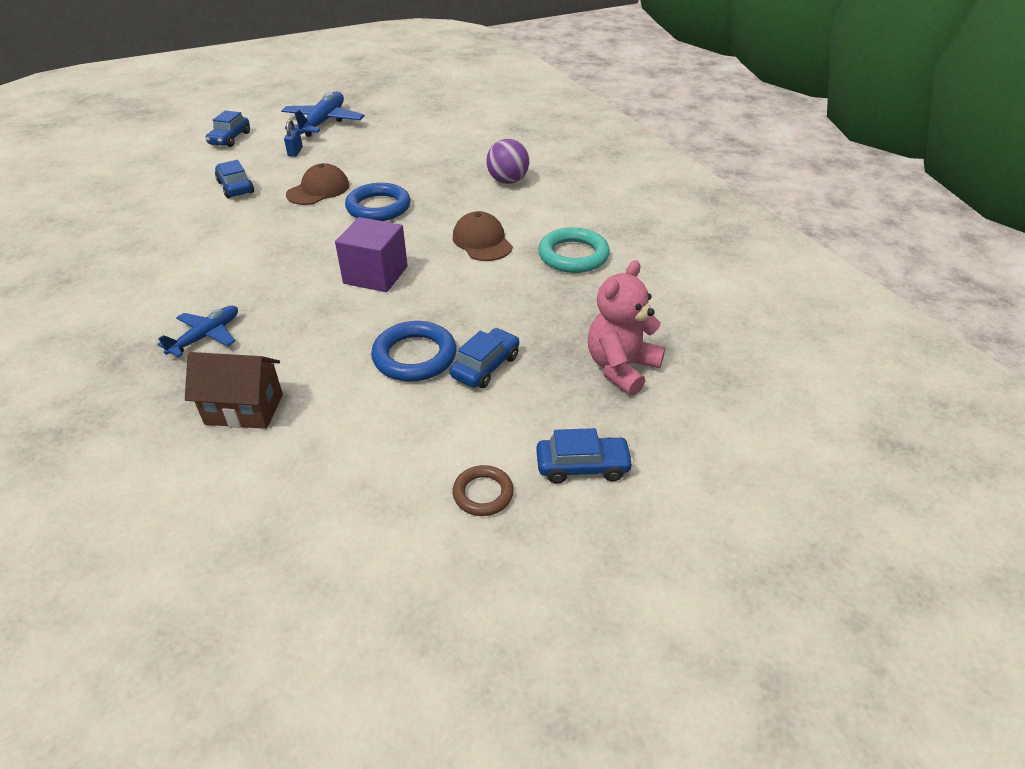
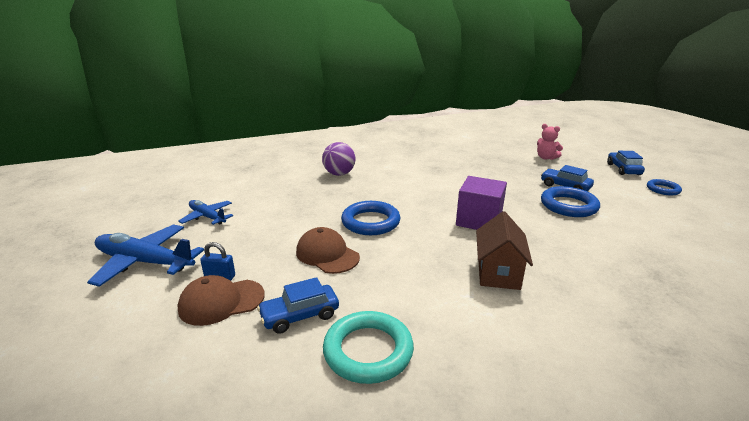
camera: 85 degrees left, 15 degrees down
blue plane [157,306,238,357] -> blue plane moved to [178,200,233,225]
brown house [185,352,283,429] -> brown house moved to [476,211,533,290]
blue car [206,111,250,147] -> none
brown ring [452,465,514,516] -> blue ring [647,179,682,195]
brown cap [453,211,513,261] -> brown cap moved to [177,275,265,326]
turquoise ring [538,227,610,273] -> turquoise ring moved to [323,311,414,384]
pink teddy bear [588,260,665,396] -> pink teddy bear [537,124,563,160], size x0.62

